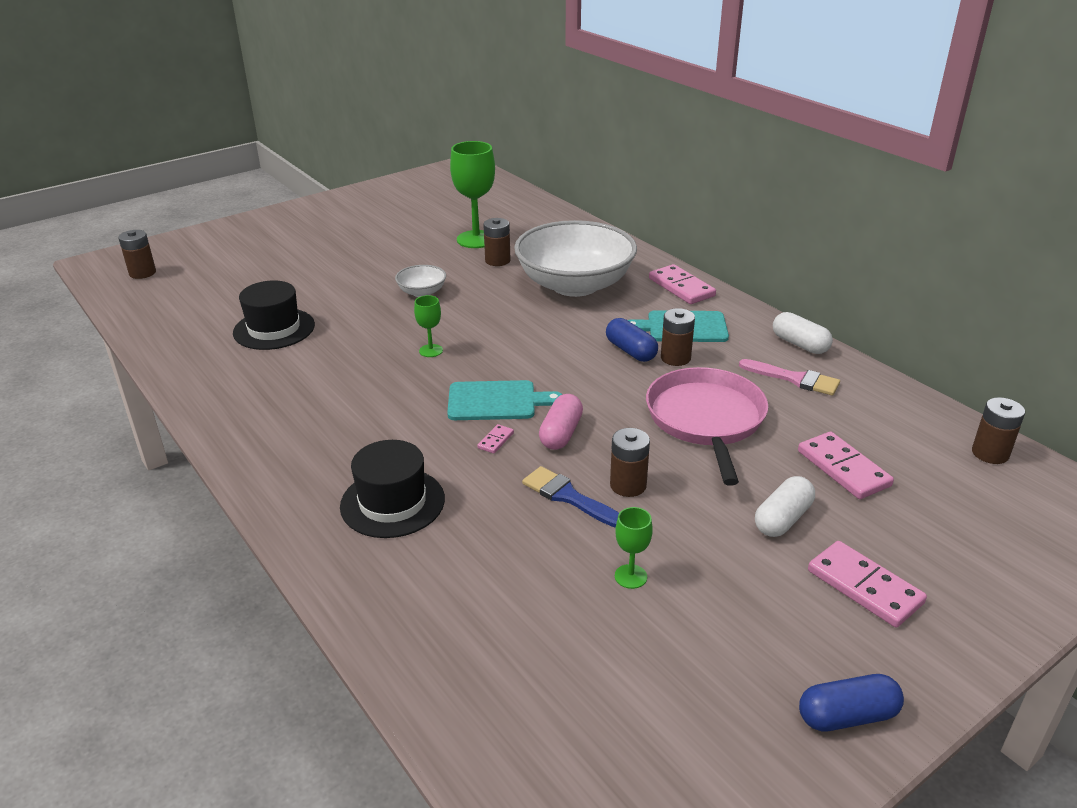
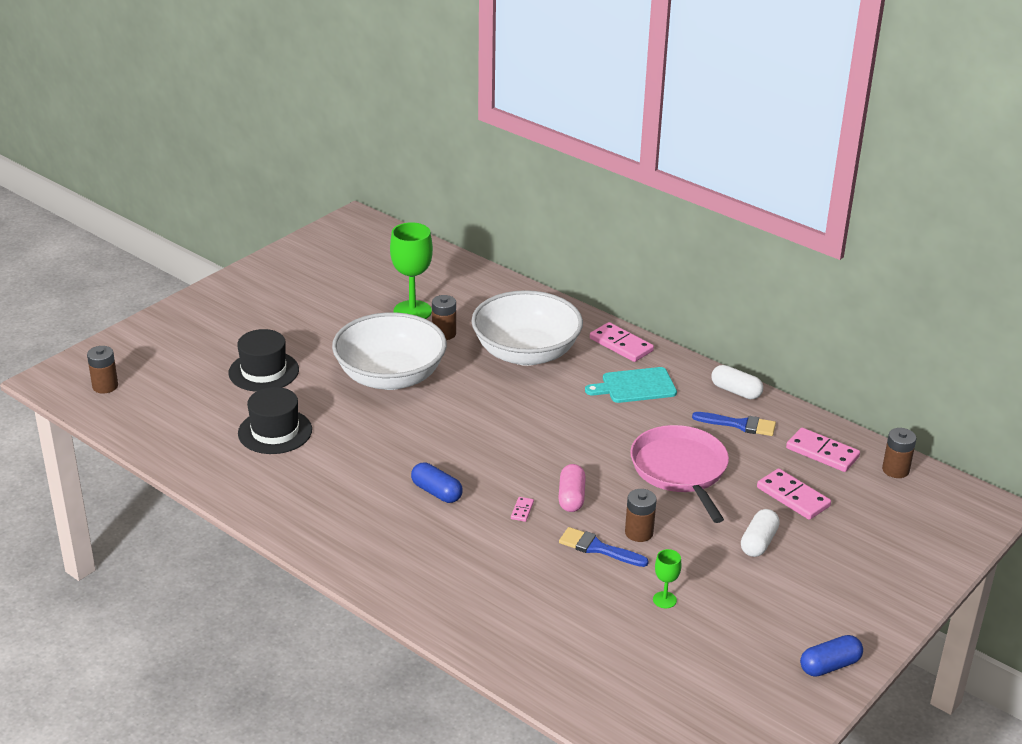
camera: 15 degrees left, 0 degrees up
black hat [340,440,445,538] -> black hat moved to [229,329,299,392]
white bowl [395,265,446,297] -> white bowl [332,312,447,390], size x2.39
green goblet [414,295,443,357] -> none
turquoise cutting board [447,380,563,420] -> none
blue capsule [606,318,658,362] -> blue capsule moved to [411,462,463,503]
brown battery [661,308,695,366] -> none
pink brush [739,359,840,396] -> blue brush [692,412,776,436]
pink domino [808,541,927,627] -> pink domino moved to [786,428,860,472]

